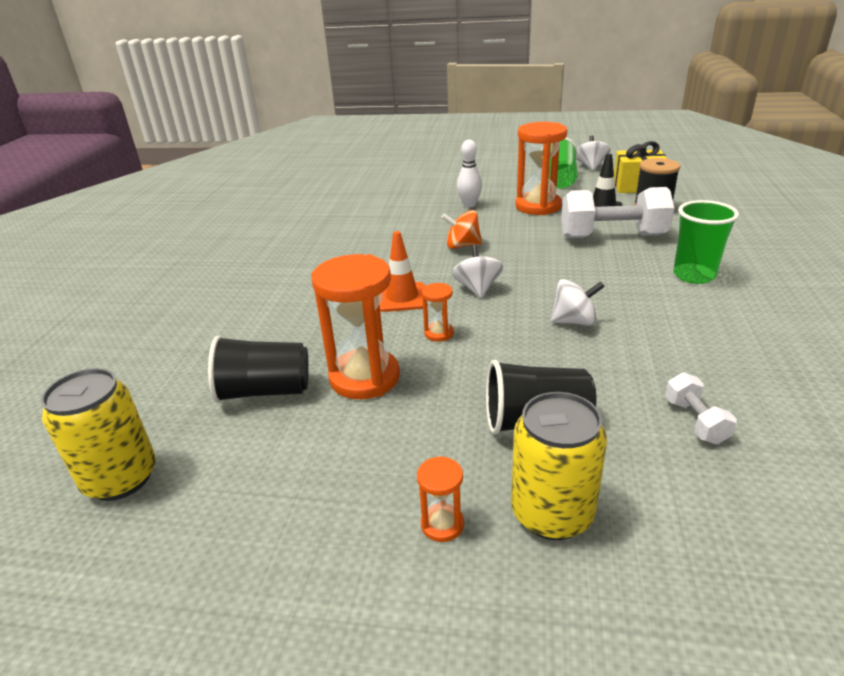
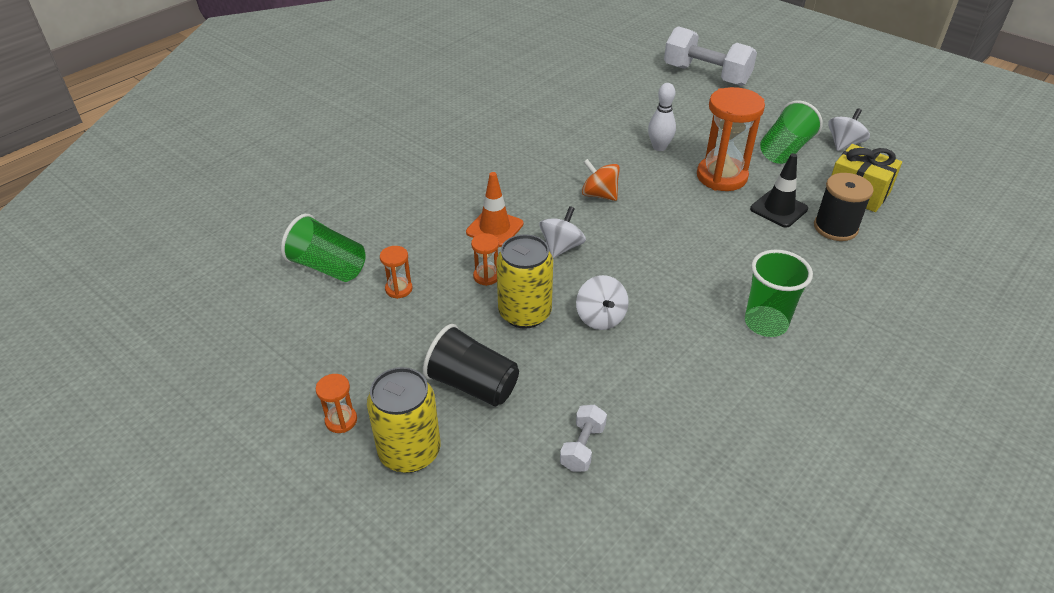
camera: 30 degrees right, 10 degrees up
yellow can [41,368,156,501] -> yellow can moved to [496,234,553,329]
black cup [208,335,309,403] -> green cup [281,214,366,282]
orange hourglass [312,254,400,399] -> orange hourglass [380,246,412,299], size x0.46
white spinning top [551,279,605,326] -> white spinning top turned 45 degrees clockwise [576,275,629,330]
white dumbbell [561,187,674,238] -> white dumbbell moved to [664,26,757,86]

